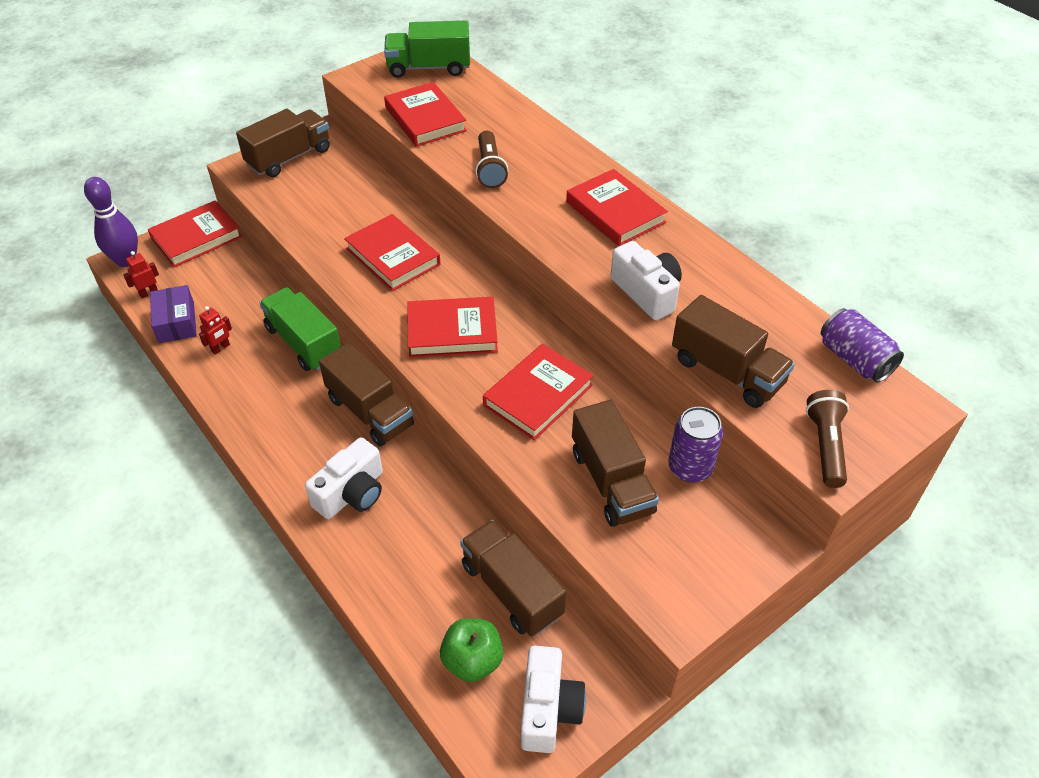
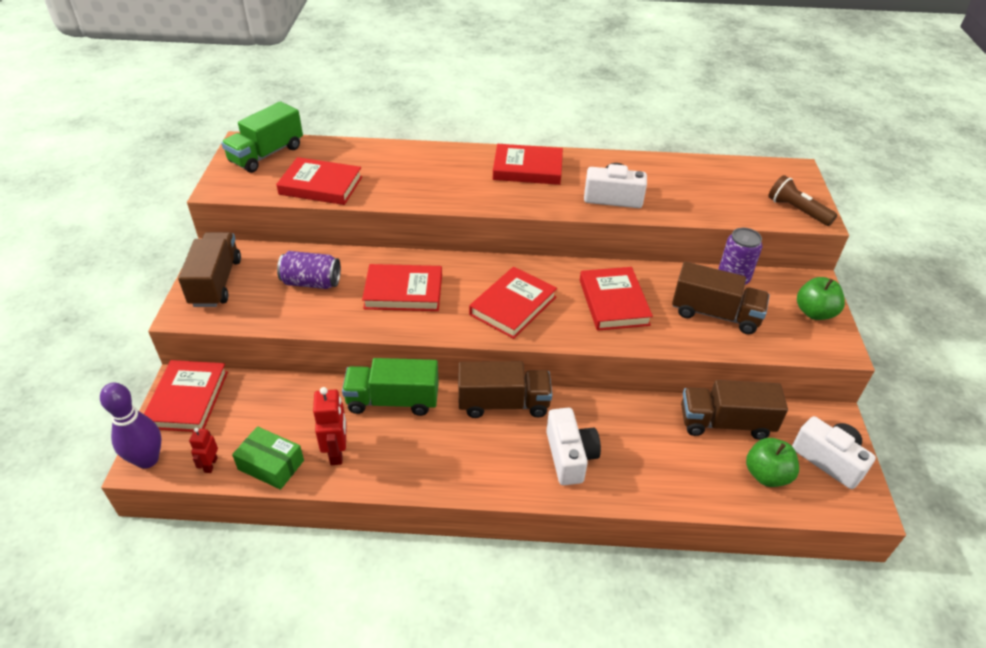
camera: 50 degrees left, 5 degrees down
purple box [150,285,197,343] -> green box [232,426,304,490]
red robot [199,306,232,355] -> red robot [313,387,347,465], size x1.67
brown flashlight [475,131,508,188] -> none
brown truck [672,295,795,408] -> none
purple can [821,308,904,383] -> purple can moved to [277,251,341,289]
none -> green apple [797,277,845,320]

